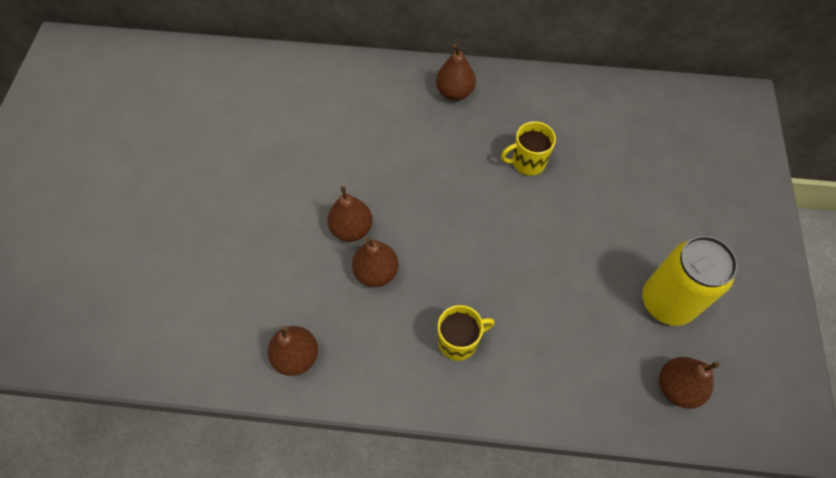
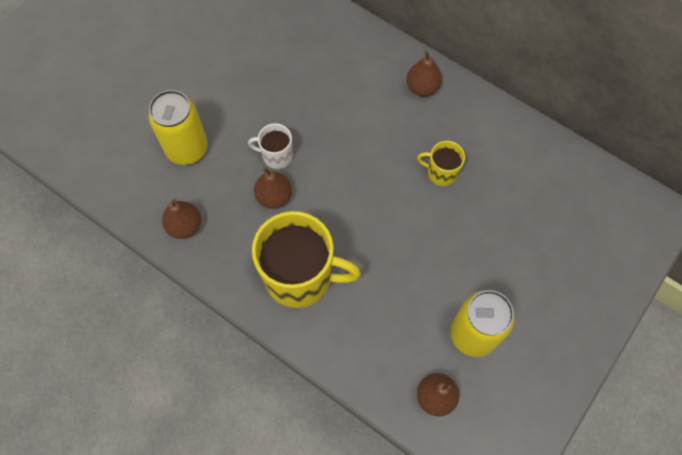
camera: 30 degrees right, 5 degrees up
brown pear [327,186,373,242] -> white mug [248,123,293,169]
yellow mug [438,305,495,361] -> yellow mug [252,211,361,308], size x2.09
none -> yellow can [149,90,208,165]

